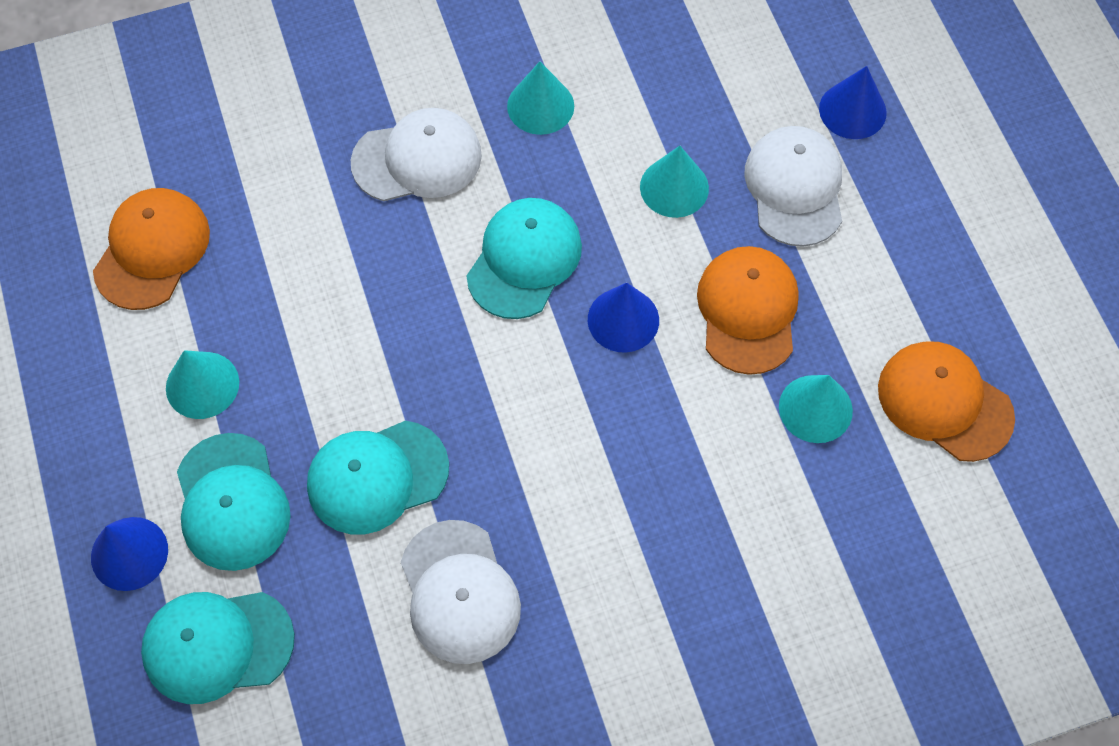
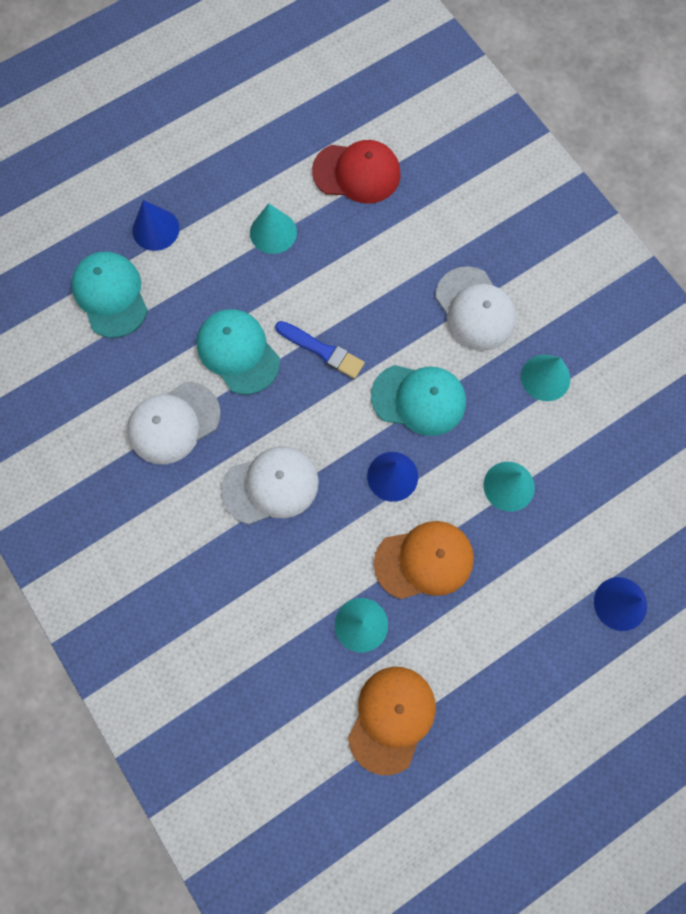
camera: 75 degrees right, 10 degrees up
orange cap [93,188,210,310] -> red cap [312,140,401,203]
turquoise cap [177,433,291,571] -> none
white cap [744,126,842,247] -> white cap moved to [221,446,319,524]
none -> blue brush [275,321,365,379]

